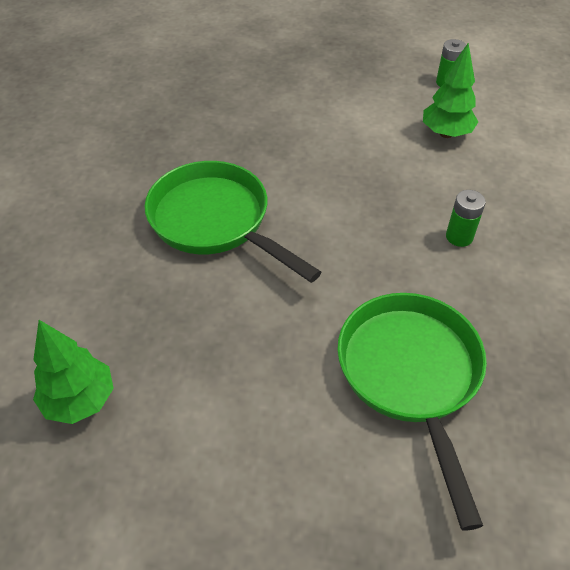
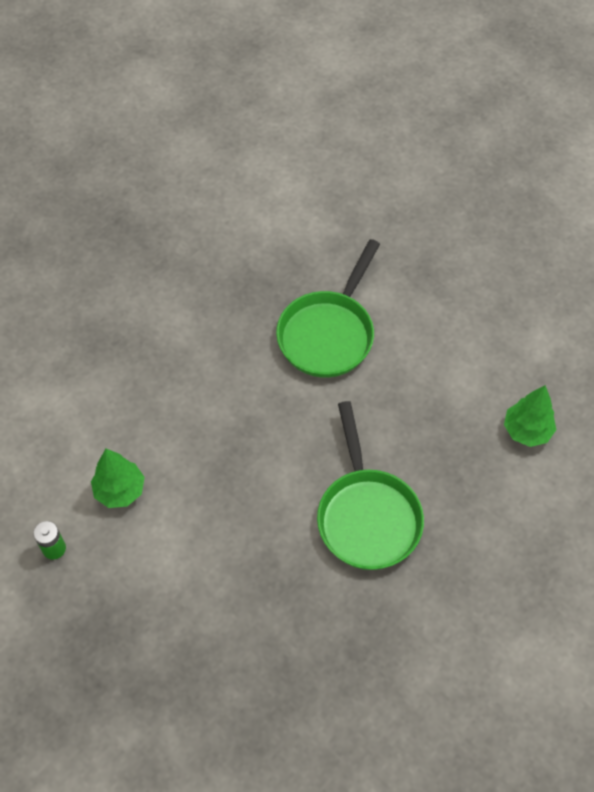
camera: 145 degrees left, 10 degrees up
green battery [446,190,486,247] -> none

